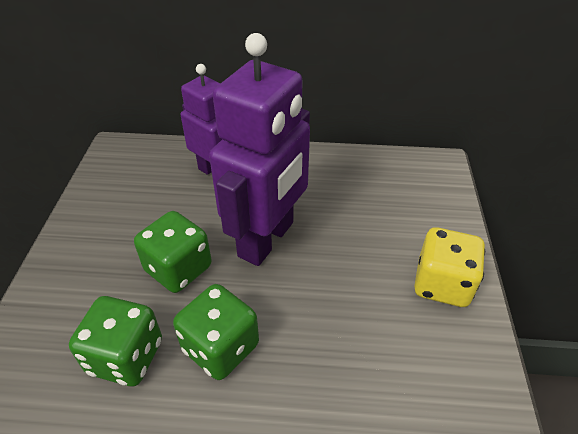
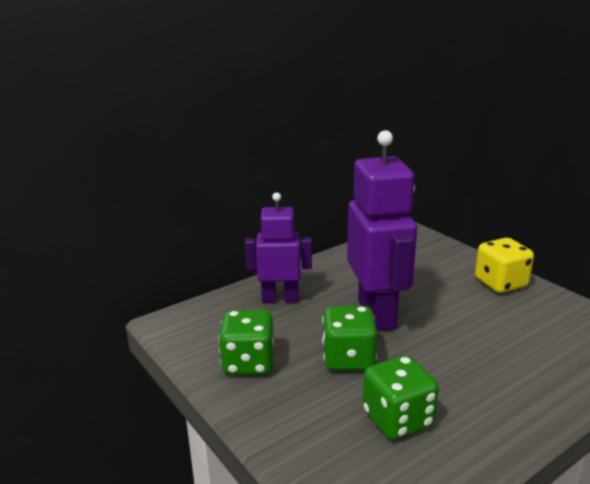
camera: 40 degrees left, 20 degrees down
green dice [173,284,259,380] -> green dice moved to [218,310,274,375]

